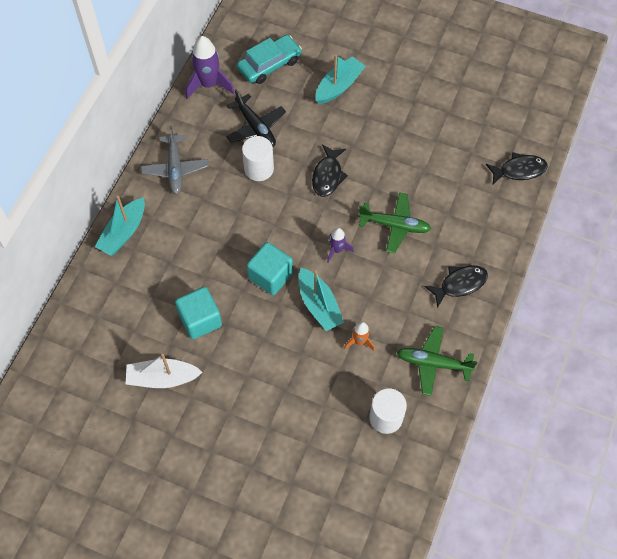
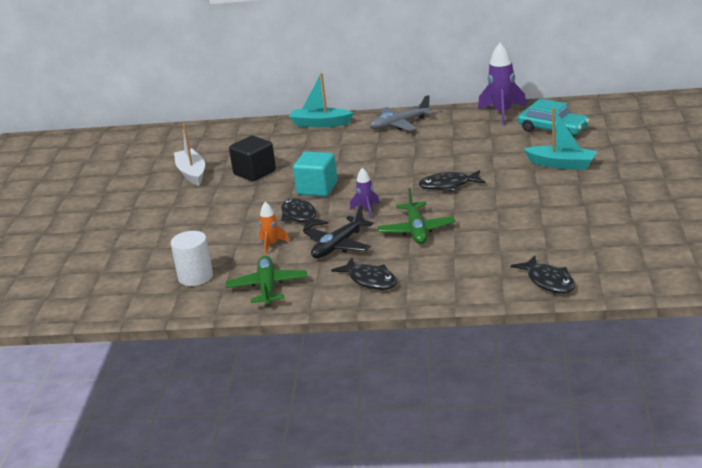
camera: 75 degrees right, 35 degrees down
turquoise cube [175,287,222,339] -> black cube [229,136,276,181]
black plane [226,89,286,147] -> black plane moved to [304,204,373,258]
white cylinder [242,136,274,181] -> none
turquoise boat [299,268,344,331] -> black fish [281,198,328,232]

